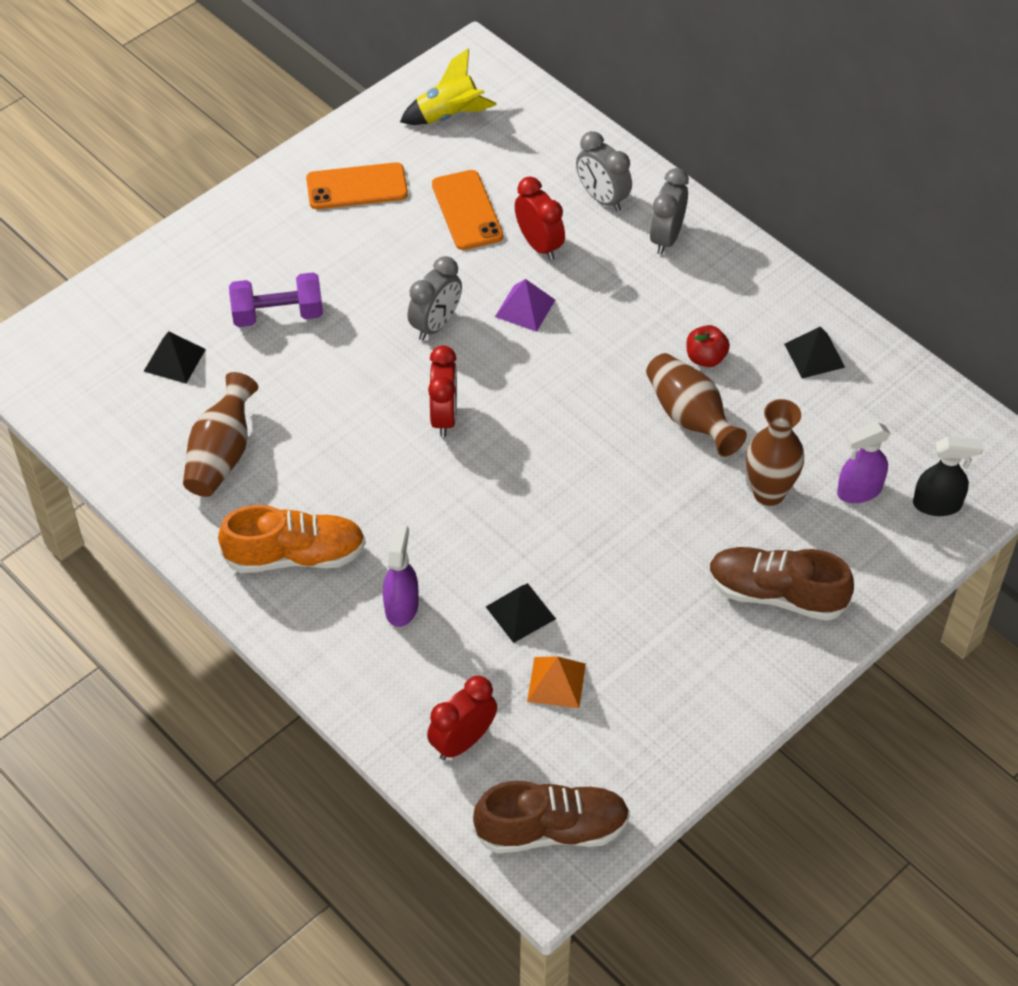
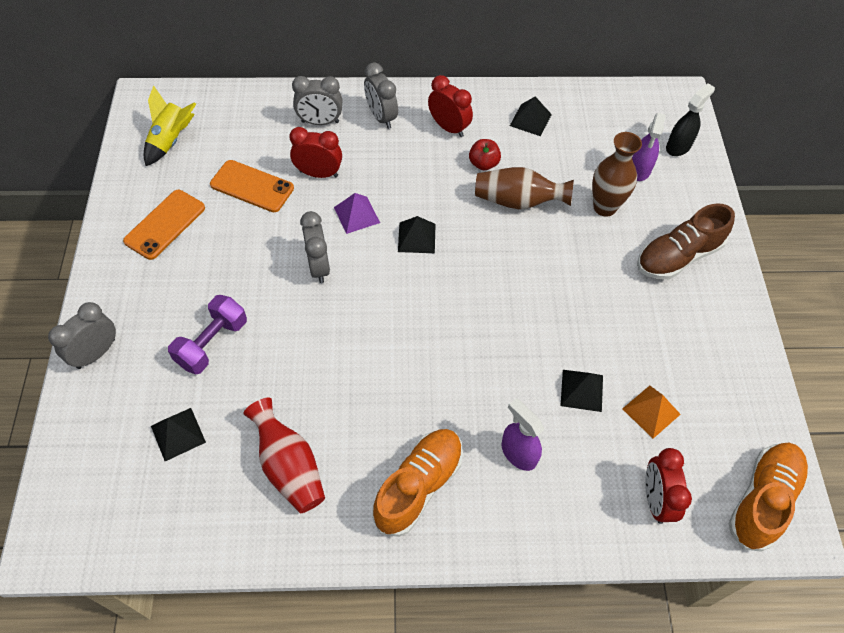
camera: 50 degrees left, 5 degrees up
brown vase [183,372,258,497] -> red vase [243,398,325,513]
red clock [428,345,457,437] -> red clock moved to [428,75,473,137]
brown shoe [473,781,630,853] -> orange shoe [729,443,808,552]
none -> grey clock [48,302,116,369]
none -> black pyramid [398,216,436,253]

